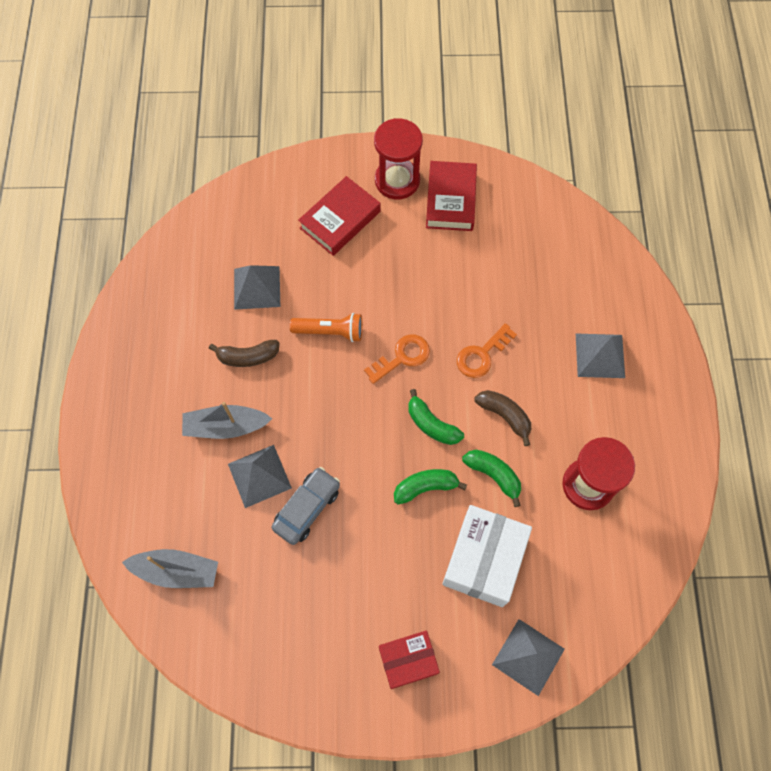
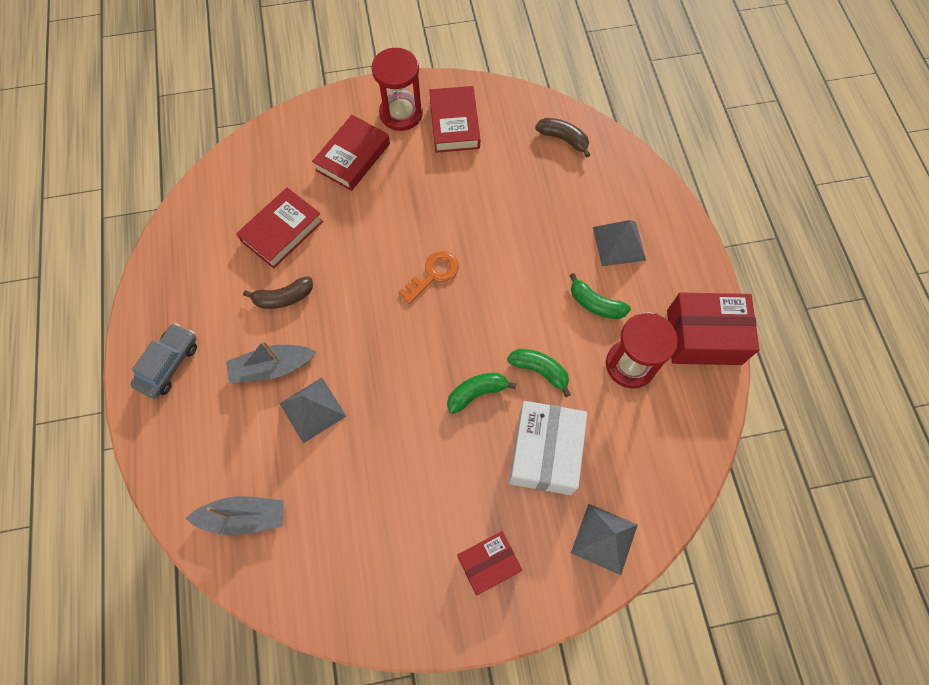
camera: 10 degrees left, 0 degrees up
grey pyramid [234,265,280,310] -> red book [236,187,323,268]
grey car [272,467,340,545] -> grey car moved to [130,323,197,399]
orange flashlight [290,313,363,342] -> none
green banana [409,389,464,445] -> green banana moved to [569,273,631,319]
orange key [457,323,517,378] -> none
brown banana [474,390,531,446] -> brown banana moved to [535,118,590,158]
none -> red box [667,292,759,365]

